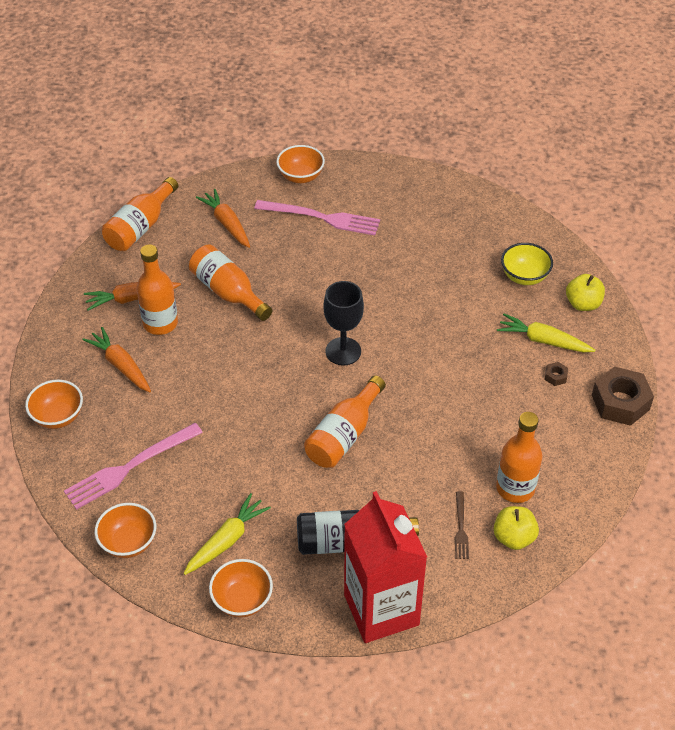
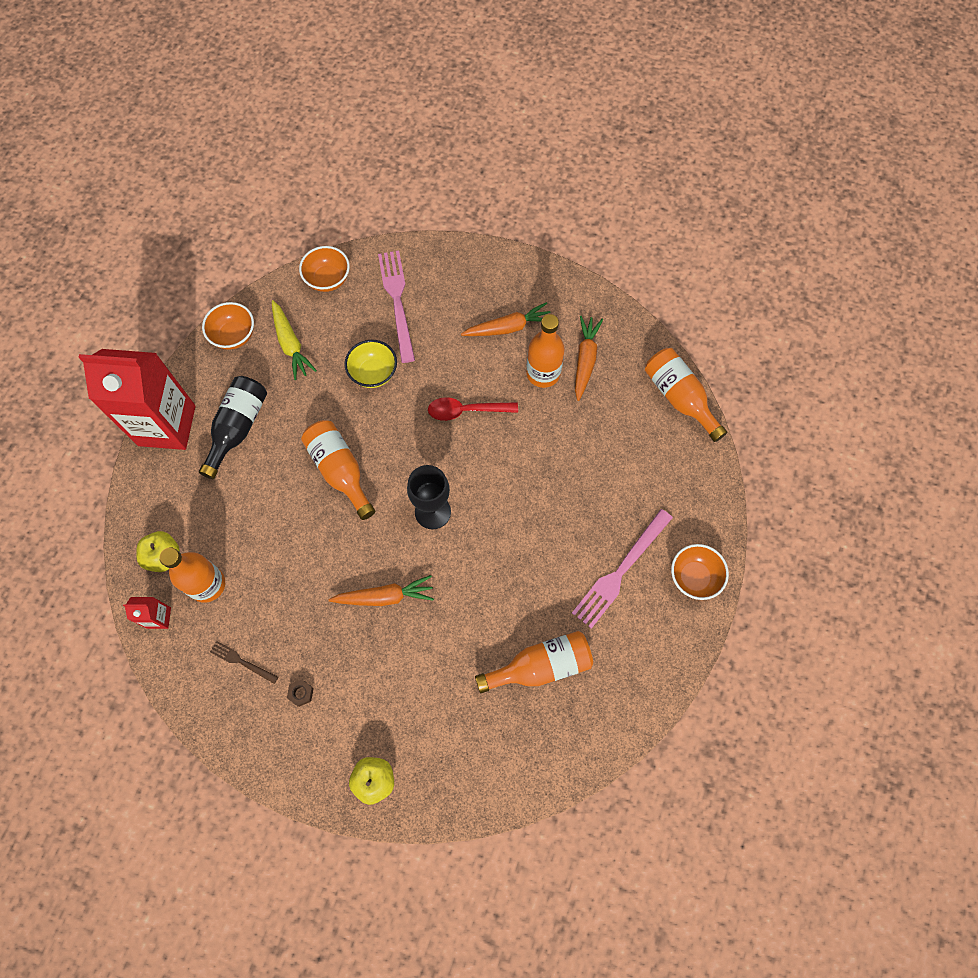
camera: 115 degrees right, 20 degrees up
orange bowl [25,380,83,429] -> none
orange bottle [189,245,272,321] -> orange bottle moved to [475,631,593,693]
orange carrot [196,189,250,248] -> orange carrot moved to [329,575,434,606]
brown fork [455,491,469,559] -> brown fork moved to [210,641,278,684]
yellow carrot [497,313,595,353] -> none
yellow bowl [501,243,553,285] -> yellow bowl moved to [344,340,397,388]
brown nut [592,367,654,426] -> none
none -> red carton [123,597,171,629]
none -> red spoon [428,397,518,421]

